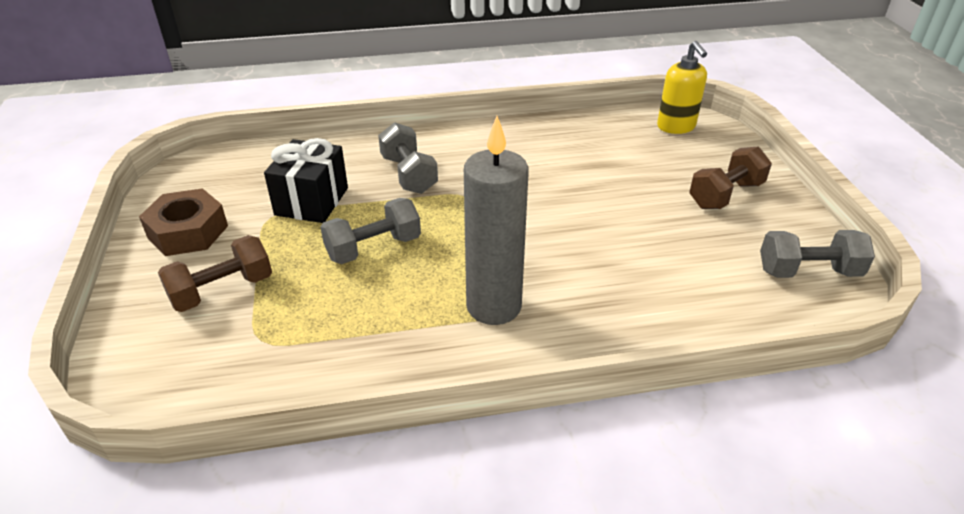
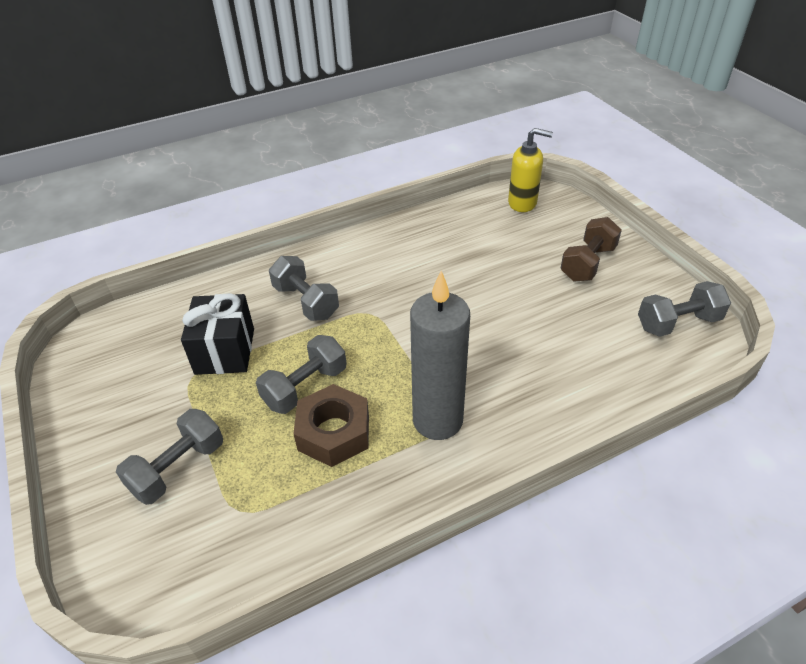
camera: 15 degrees left, 5 degrees up
brown nut [139,188,228,256] -> brown nut moved to [293,384,369,467]
brown dumbbell [158,235,272,312] -> grey dumbbell [116,409,223,505]
yellow soap dispenser [657,41,707,134] -> yellow soap dispenser turned 45 degrees counterclockwise [508,128,553,212]

